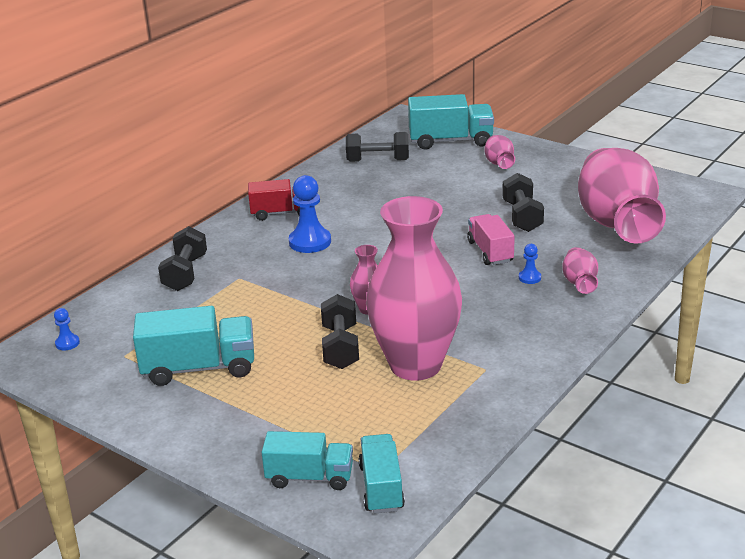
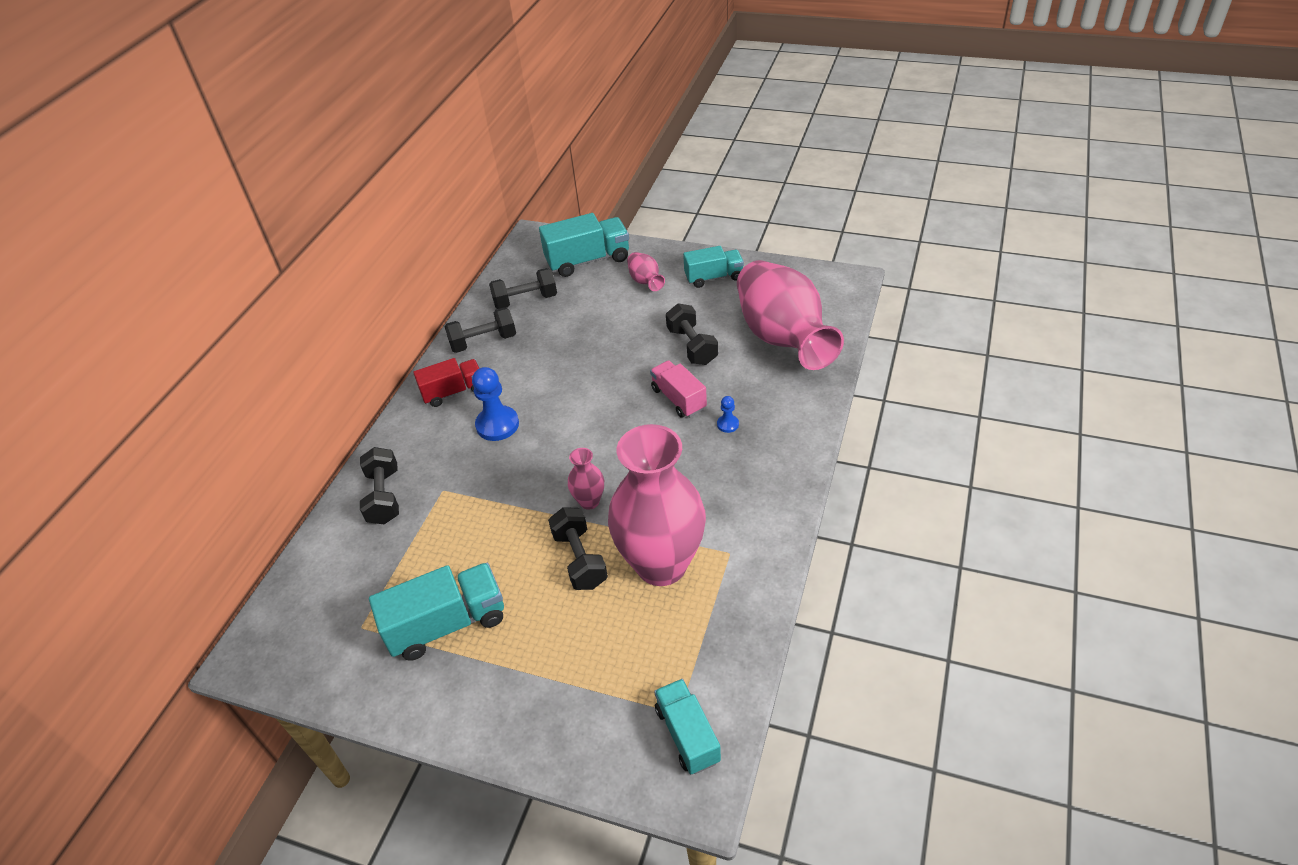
camera: 15 degrees left, 15 degrees up
blue pawn [54,308,80,350] -> none
turquoise truck [262,431,353,490] -> turquoise truck moved to [683,246,744,288]
pink vase [562,247,598,294] -> none
none -> black dumbbell [444,307,516,353]

